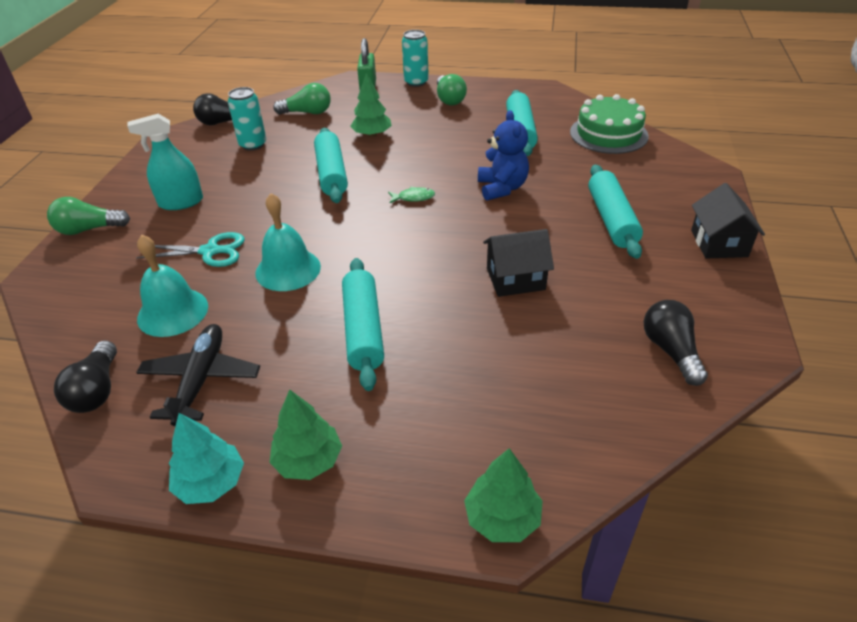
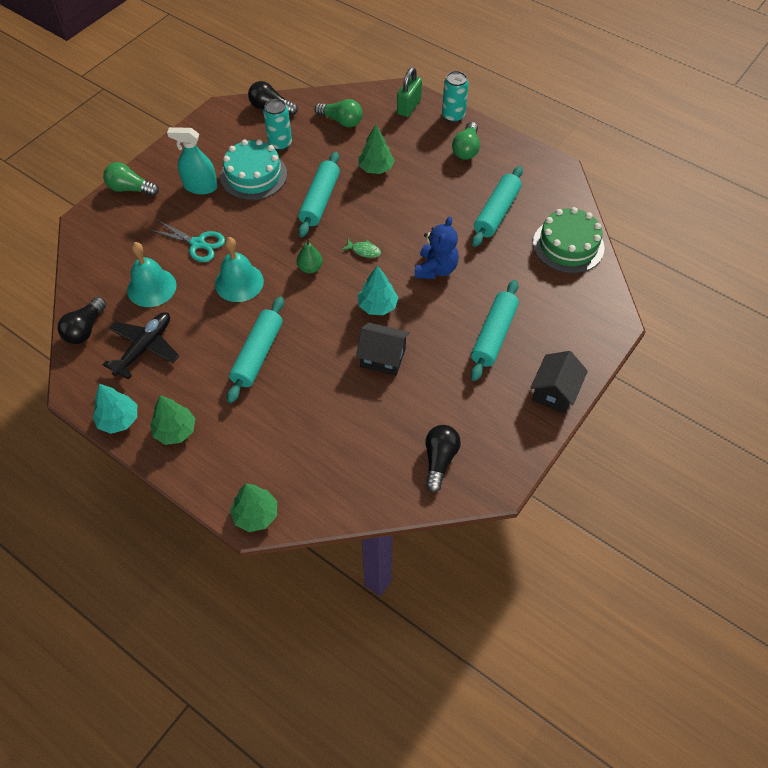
camera: 25 degrees right, 15 degrees up
none -> turquoise cake [220,139,287,200]
none -> green pear [297,238,323,273]
none -> turquoise tree [358,265,399,315]

